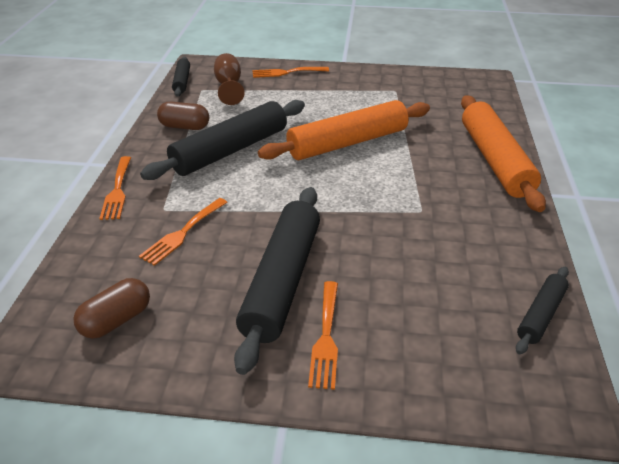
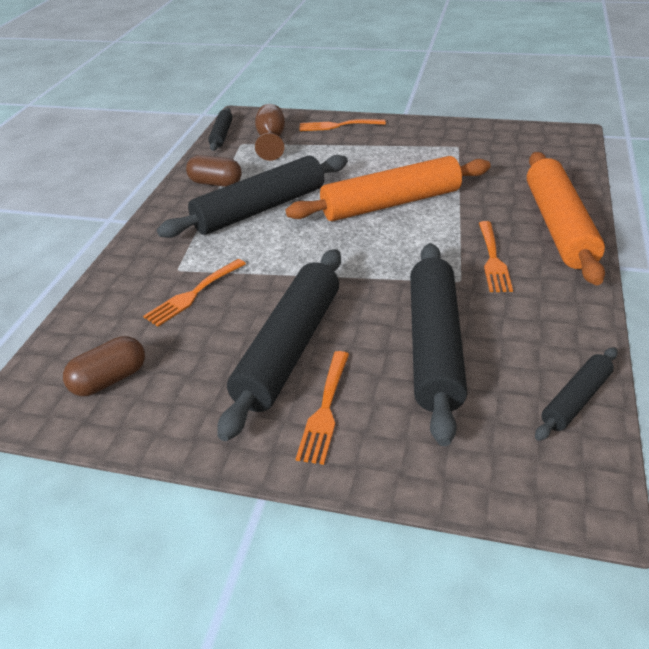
camera: 10 degrees right, 0 degrees up
orange fork [99,156,131,220] -> orange fork moved to [479,221,513,292]
none -> black rolling pin [410,243,467,446]

